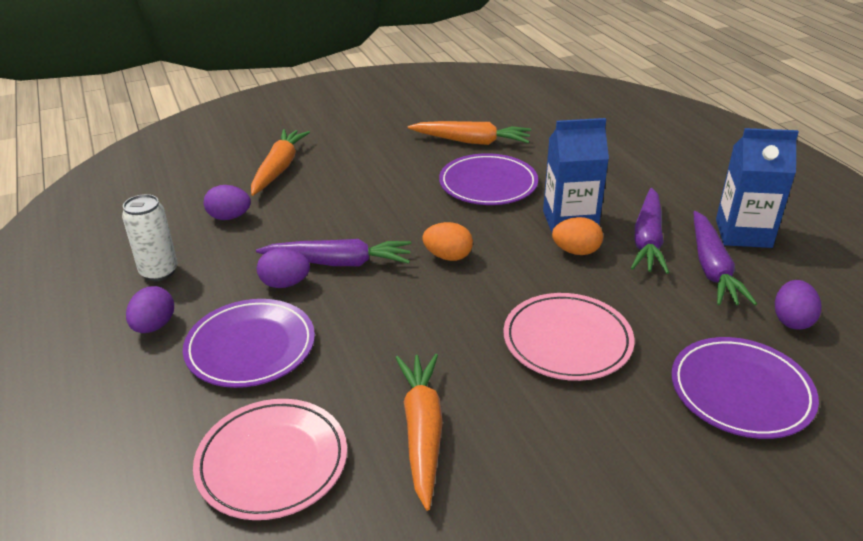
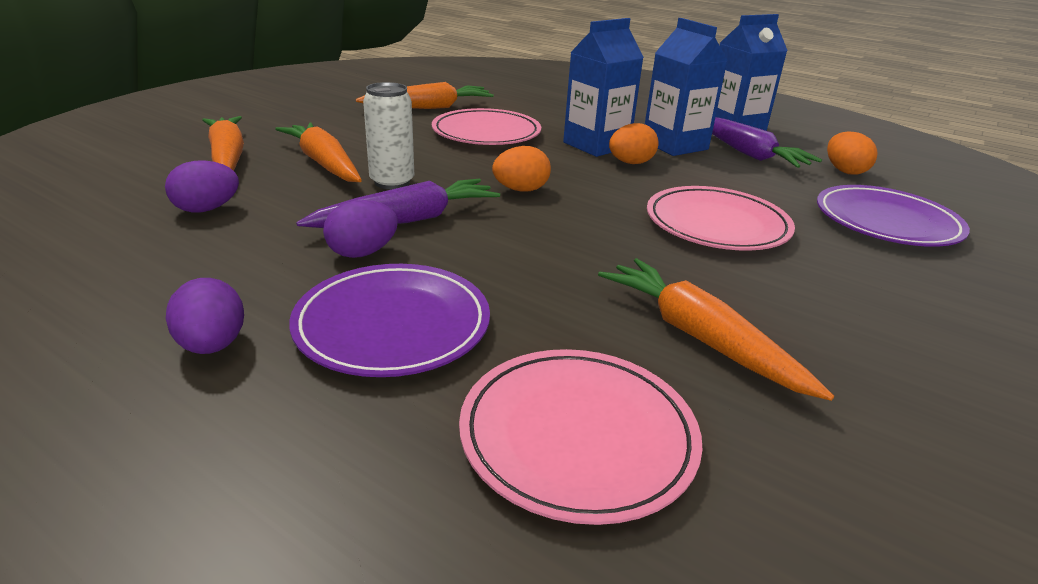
camera: 35 degrees left, 5 degrees down
white can [122,194,178,281] -> white can moved to [363,82,414,189]
purple plate [439,153,538,205] -> pink plate [432,108,541,145]
purple carrot [631,188,669,274] -> blue carton [645,18,728,156]
purple egg [775,280,822,330] -> orange egg [827,131,878,175]
none -> orange carrot [275,122,362,182]

